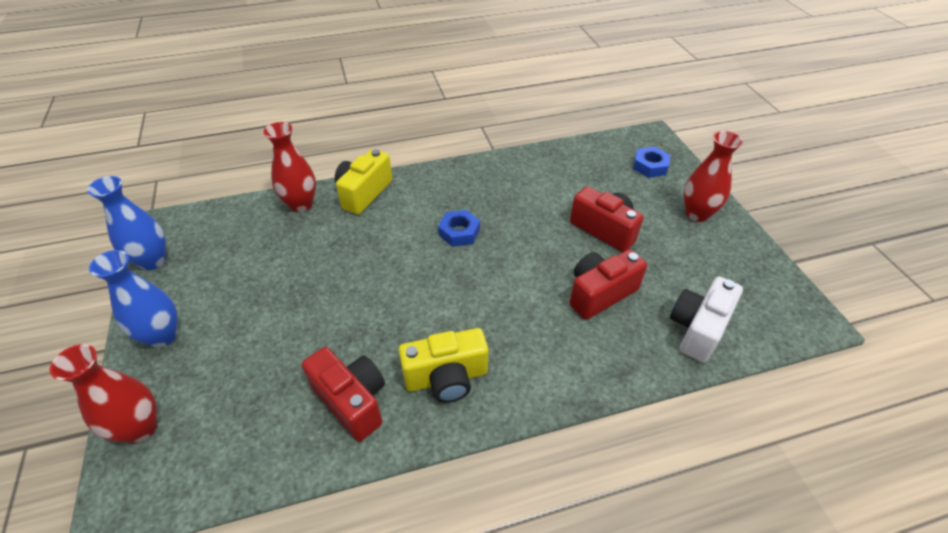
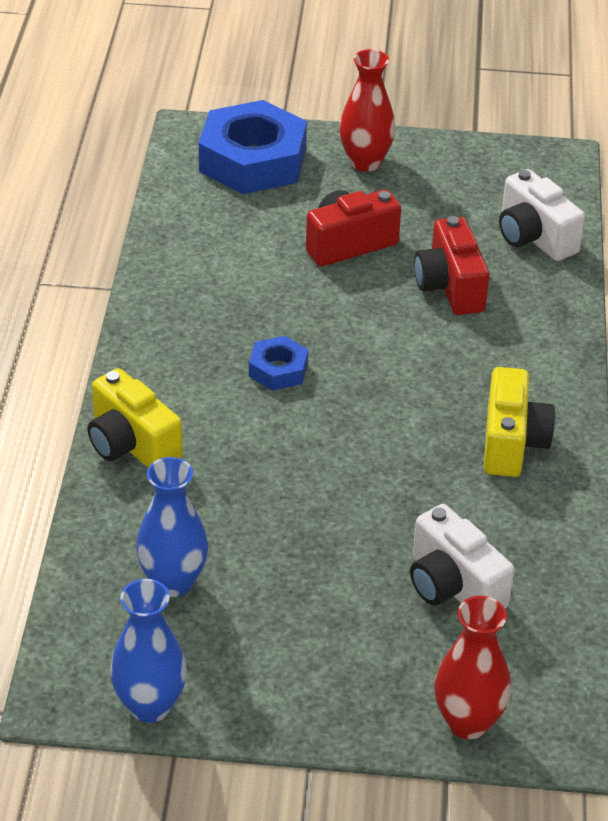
camera: 70 degrees left, 5 degrees down
blue vase [89,250,178,348] -> blue vase moved to [136,457,208,597]
red vase [263,122,316,212] -> none
red camera [302,347,385,442] -> none
blue nut [633,147,670,178] -> blue nut [199,100,307,194], size x2.07
none -> white camera [410,504,515,609]

